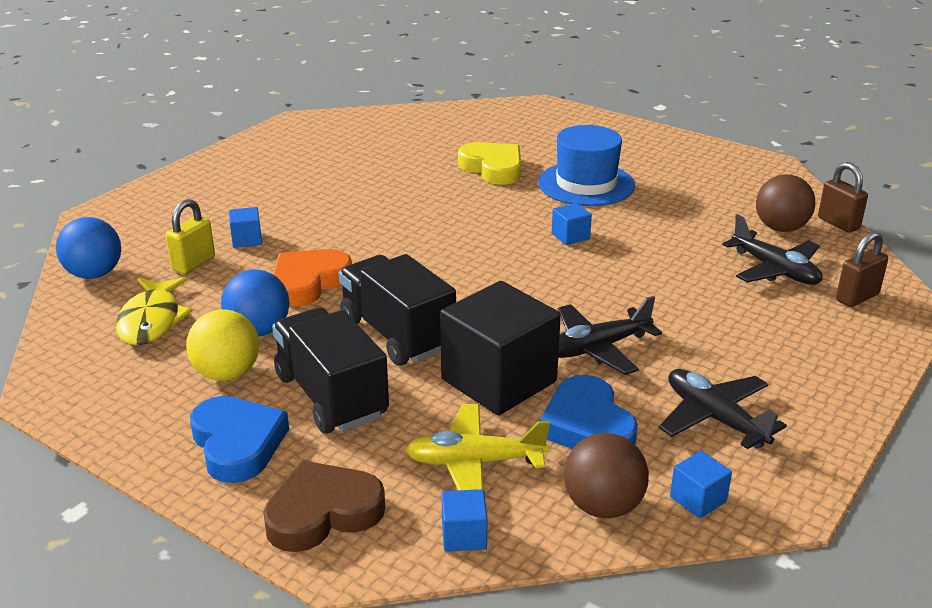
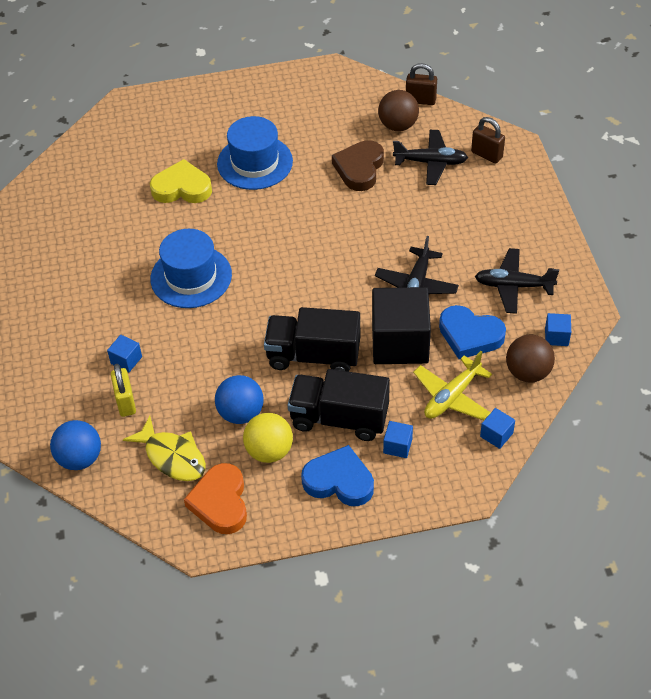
camera: 45 degrees left, 20 degrees up
brown heart [263,460,385,552] -> brown heart moved to [332,140,384,191]
orange heart [273,249,352,307] -> orange heart moved to [184,463,247,534]
blue cube [552,203,592,245] -> blue cube moved to [383,421,413,458]
brown padlock [836,231,888,307] -> brown padlock turned 60 degrees counterclockwise [471,117,505,164]
none -> blue hat [150,229,232,308]

